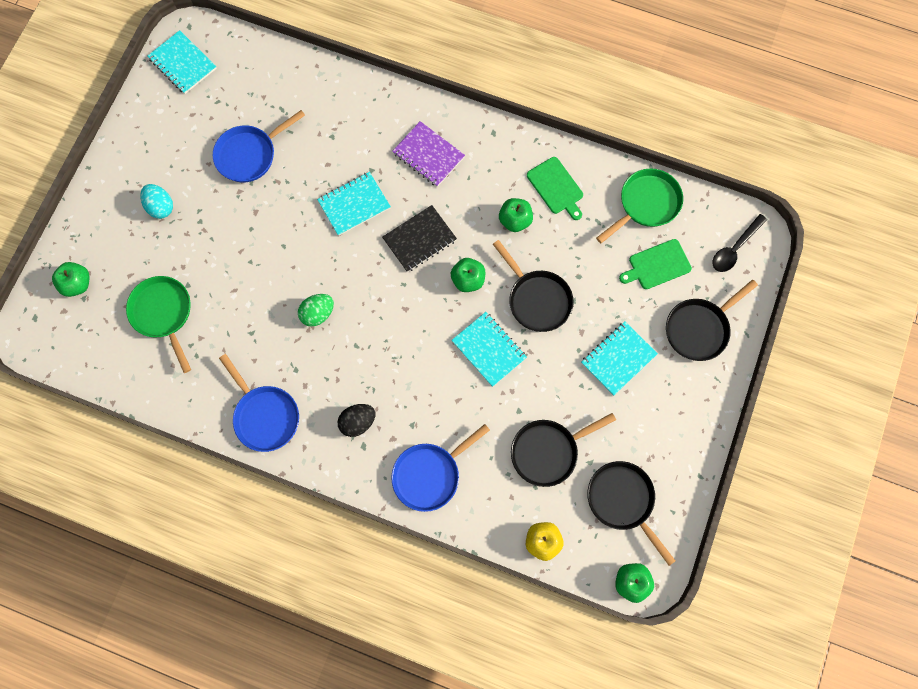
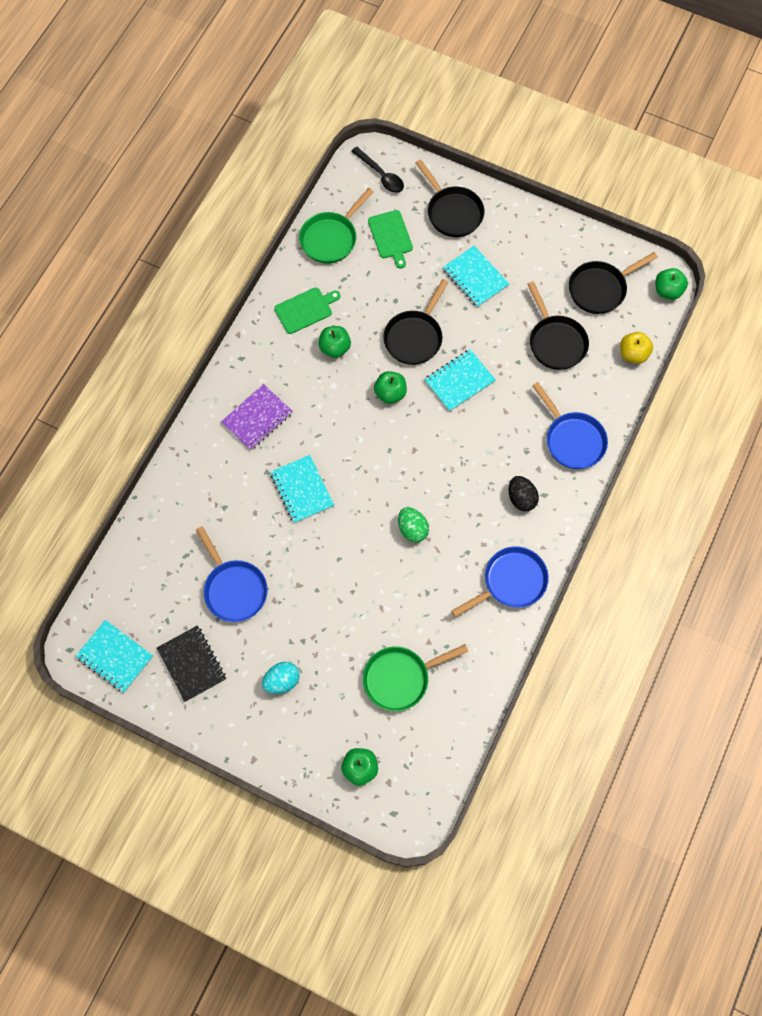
camera: 85 degrees left, 5 degrees down
turquoise notebook [148,30,217,94] -> turquoise notebook turned 75 degrees clockwise [76,620,153,693]
black notebook [382,205,457,272] -> black notebook moved to [157,625,226,702]
black pan [493,240,574,332] -> black pan turned 150 degrees clockwise [383,279,449,365]
green pan [596,168,683,244] -> green pan turned 105 degrees counterclockwise [299,188,374,264]

